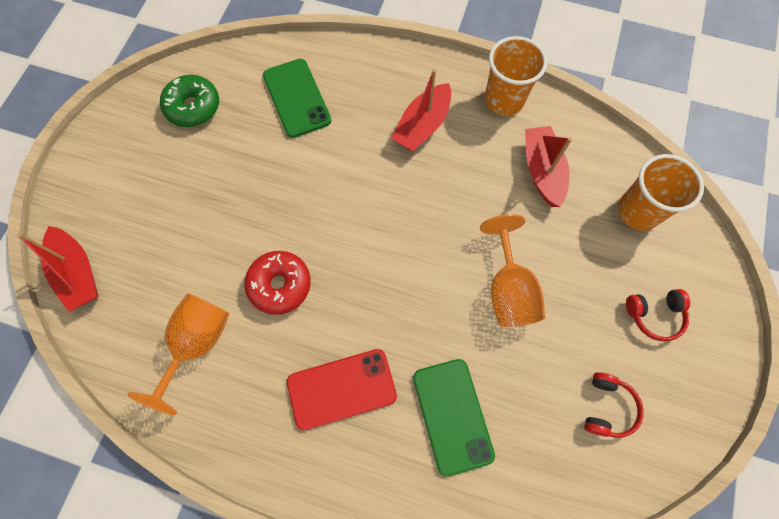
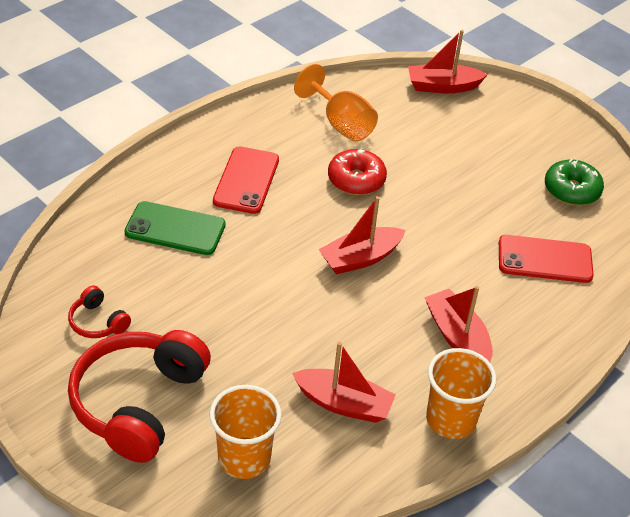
camera: 115 degrees right, 25 degrees down
green phone [263,59,331,138] -> red phone [499,235,594,283]
orange goblet [480,214,545,327] -> none
red headphones [626,289,690,341] -> red headphones [68,330,211,463], size x2.22
none -> red boat [318,196,406,274]

